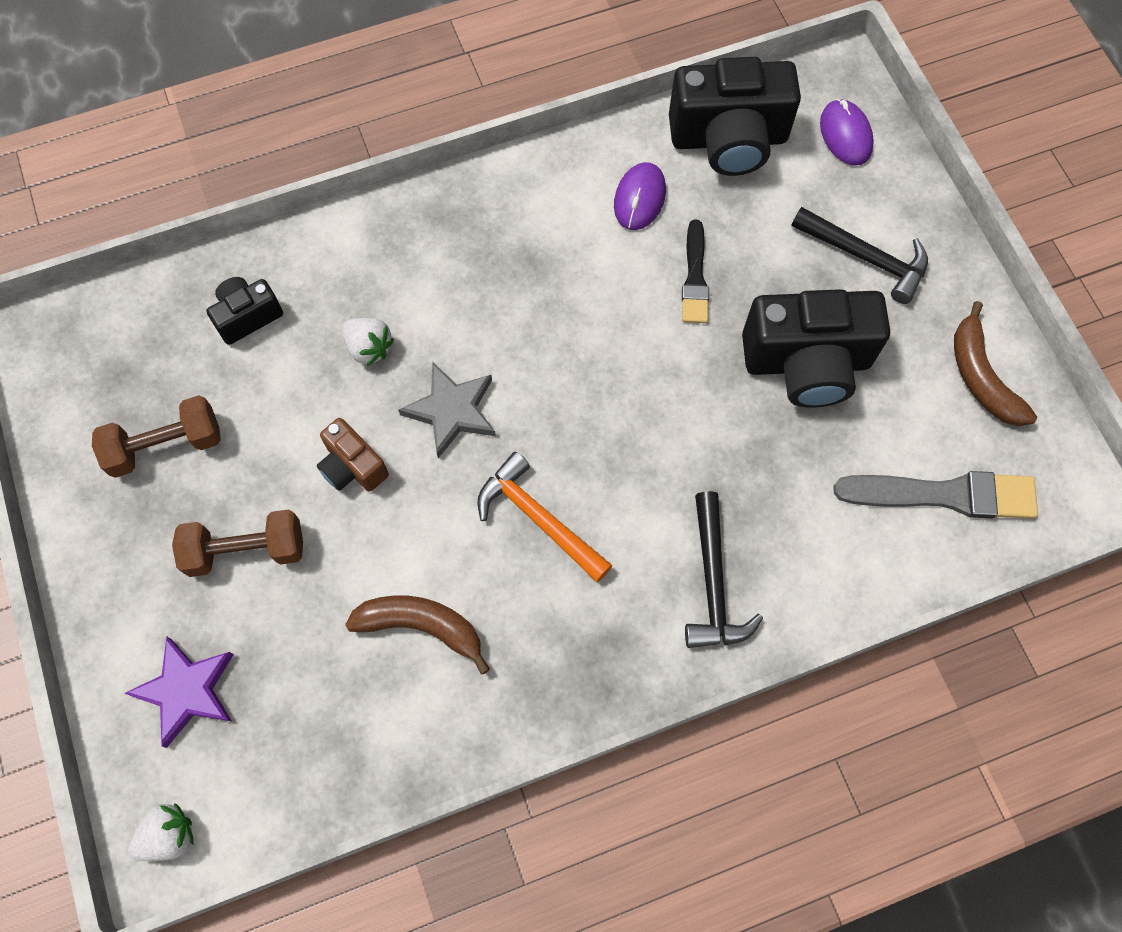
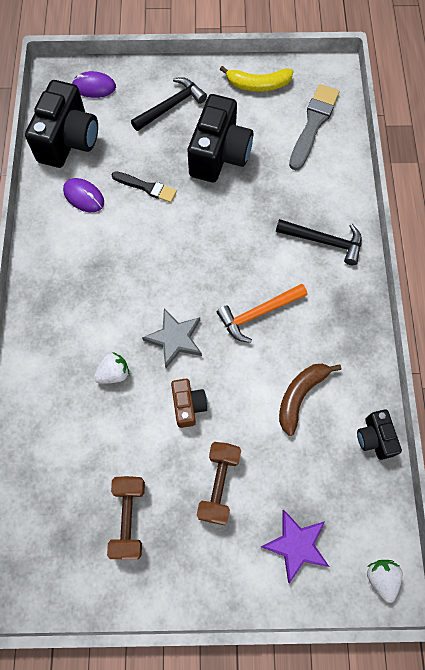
camera: 70 degrees left, 0 degrees up
black camera [206,277,283,345] -> black camera moved to [357,410,402,460]
brown camera [317,418,389,492] -> brown camera turned 75 degrees counterclockwise [171,379,208,428]
brown banana [954,301,1037,426] -> yellow banana [220,66,293,92]

